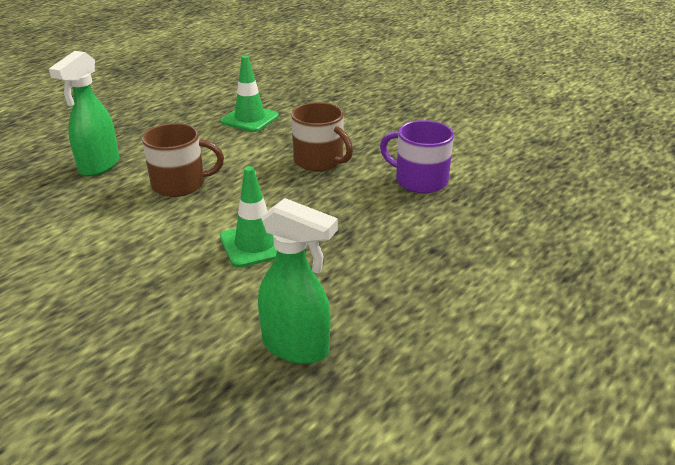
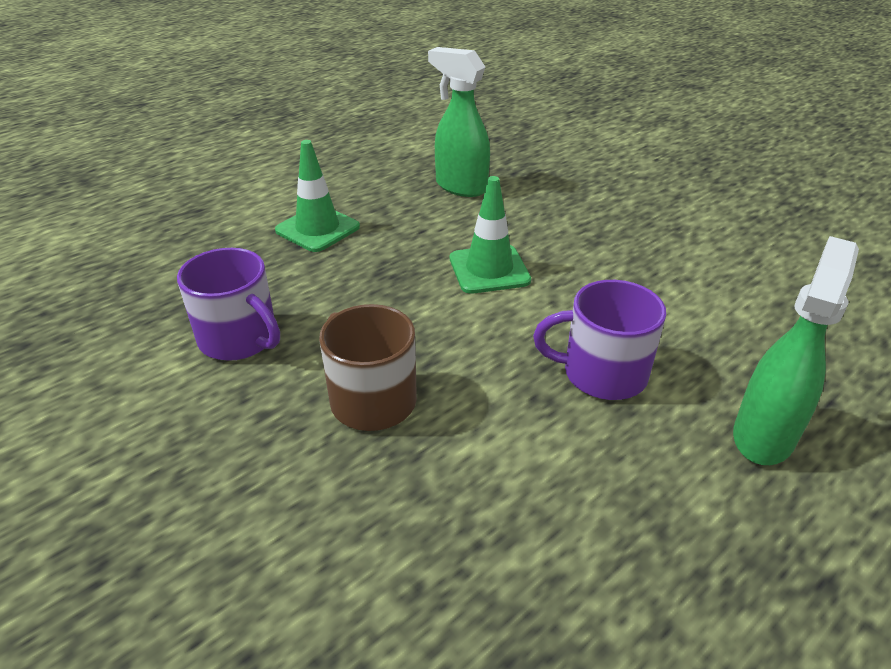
camera: 170 degrees left, 5 degrees up
brown mug [142,123,224,197] -> purple mug [533,280,666,400]
green traffic cone [221,55,279,132] -> green traffic cone moved to [275,140,360,252]

